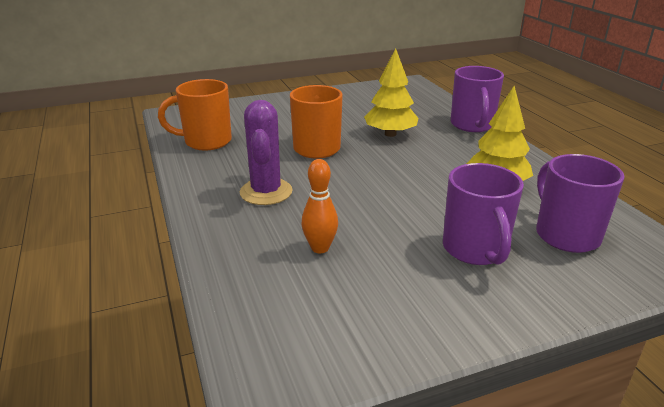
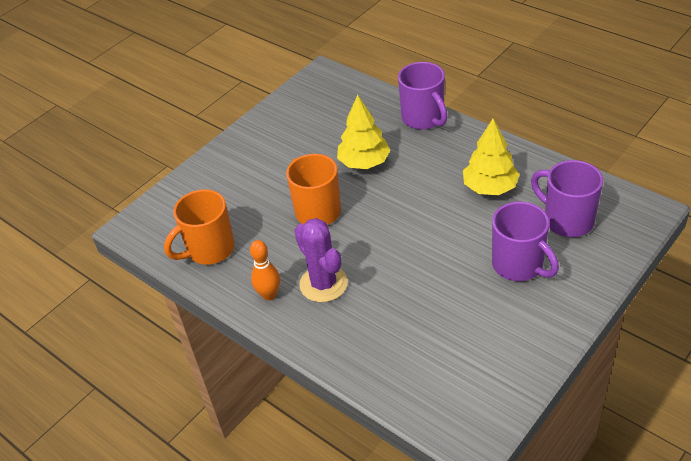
camera: 25 degrees left, 15 degrees up
orange bowling pin [301,159,338,253] -> orange bowling pin moved to [250,240,280,301]

